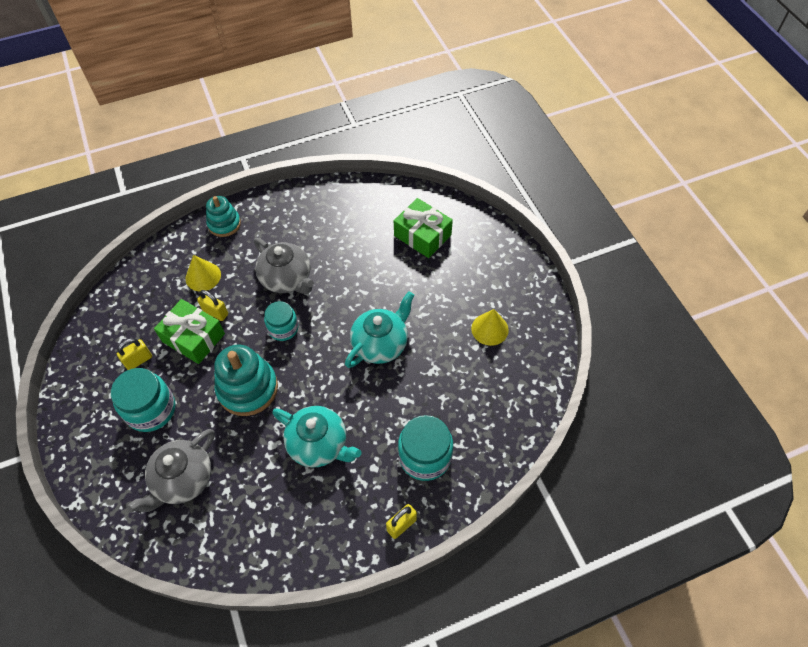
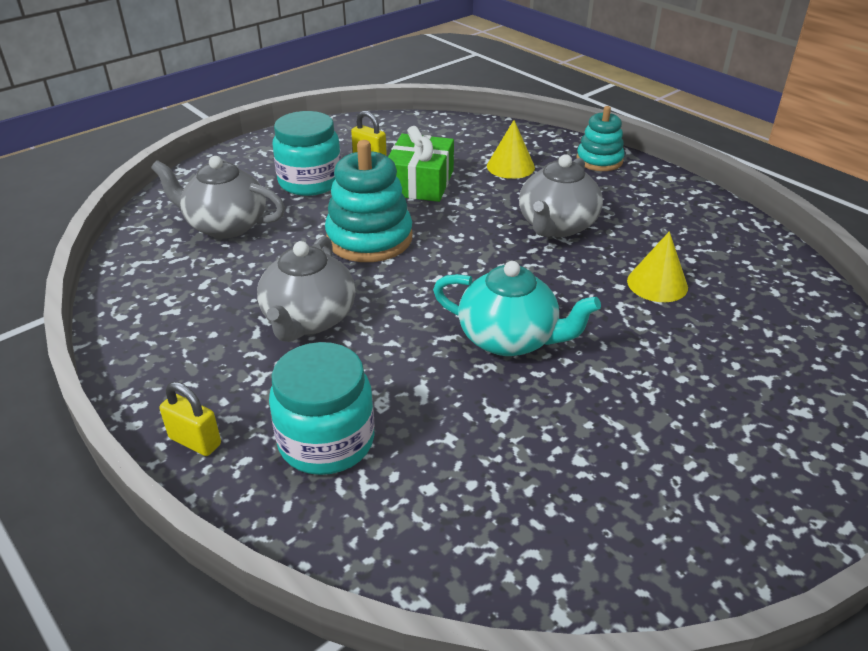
camera: 70 degrees right, 20 degrees down
yellow padlock [197,290,228,321] -> none
turquoise jar [264,301,298,341] -> none
turquoise teapot [272,406,362,467] -> grey teapot [257,236,355,342]
green gift [394,198,453,258] -> none
yellow cone [471,309,509,346] -> yellow cone moved to [627,231,688,302]

